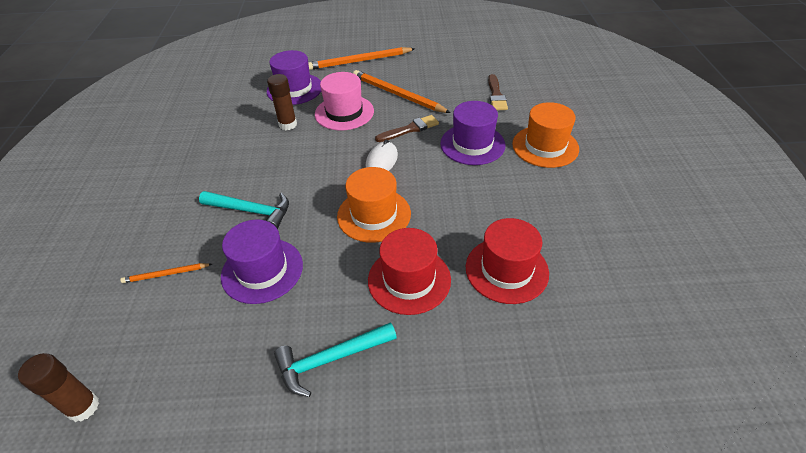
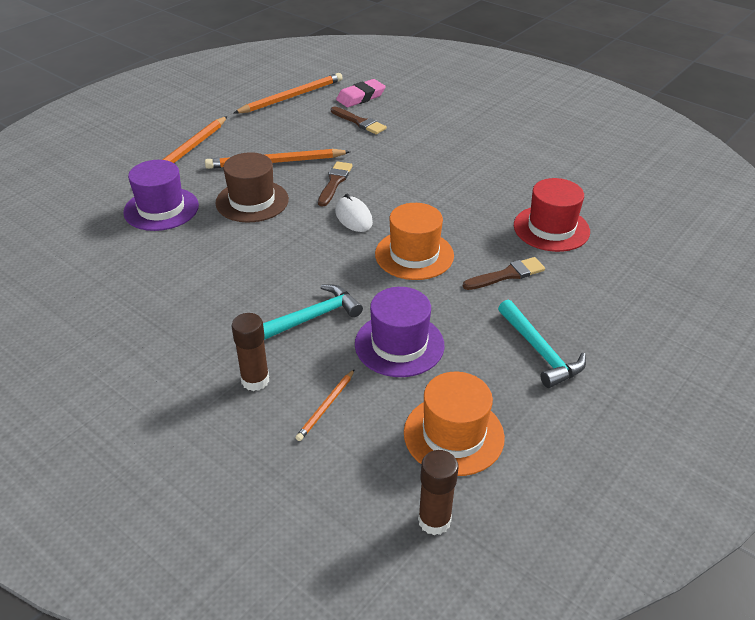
camera: 50 degrees left, 5 degrees down
brown glue stick [267,74,297,130] -> brown glue stick moved to [232,313,269,391]
turquoise hammer [274,322,397,397] -> turquoise hammer turned 45 degrees counterclockwise [498,300,586,388]
pink hat [315,72,374,131] -> brown hat [215,152,289,222]
red hat [368,228,451,315] -> brown brush [463,257,545,290]
purple hat [440,101,505,165] -> none
orange hat [512,102,579,168] -> orange hat moved to [404,372,505,476]
none -> orange pencil [234,73,343,114]
none -> pink eraser [336,79,386,107]

